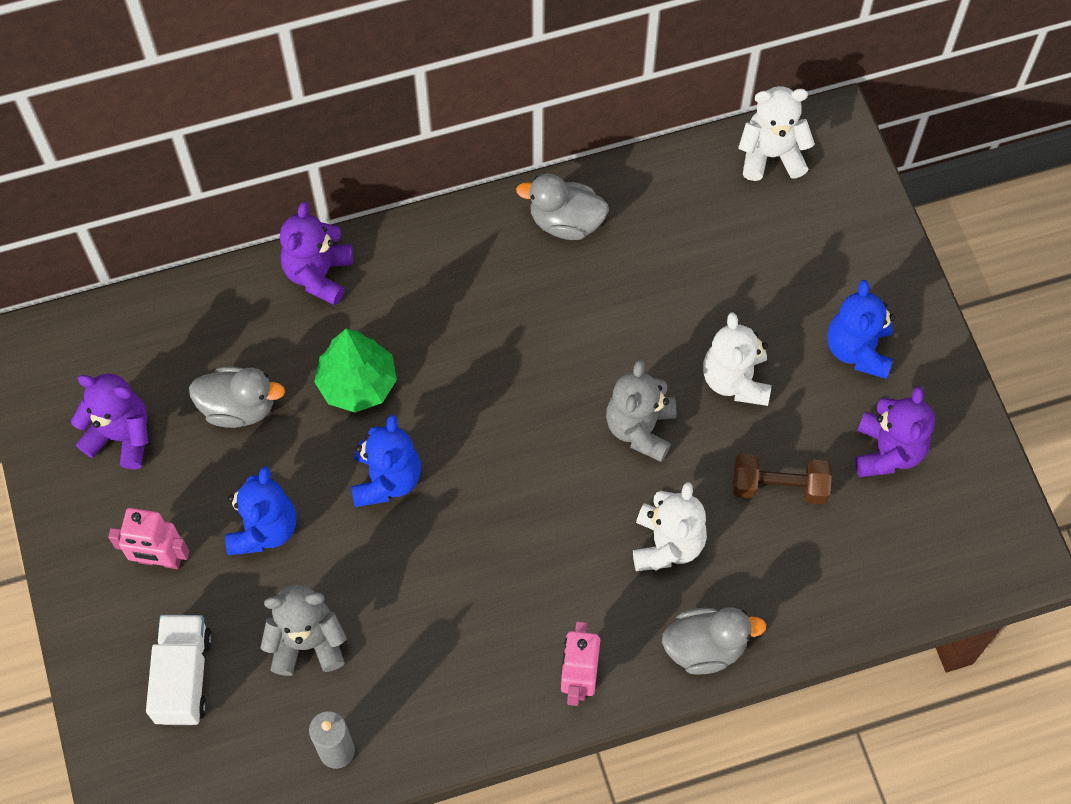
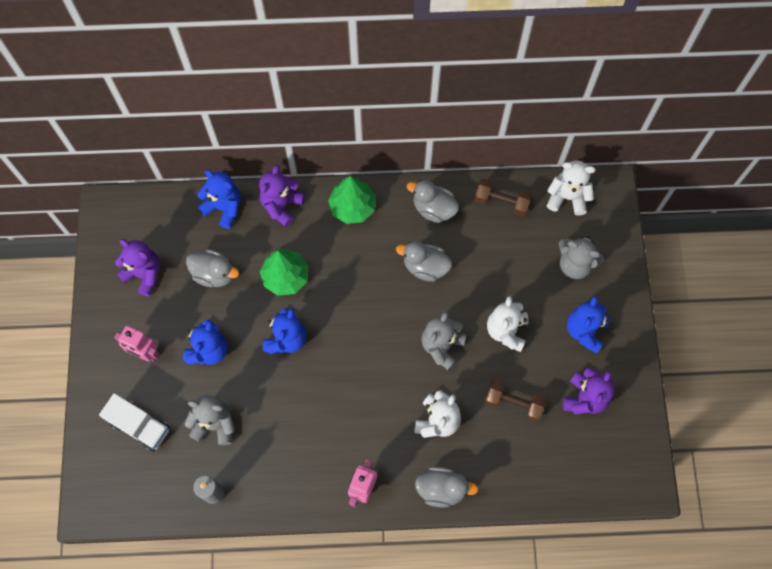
camera: 15 degrees right, 5 degrees up
white truck [146,615,212,725] -> white truck turned 105 degrees clockwise [99,393,170,452]
none -> blue teddy bear [197,170,241,229]
none -> green tree [328,176,376,224]
none -> grey duck [396,241,452,282]
none -> brown dumbbell [474,178,532,217]
none -> grey teddy bear [558,236,604,279]

